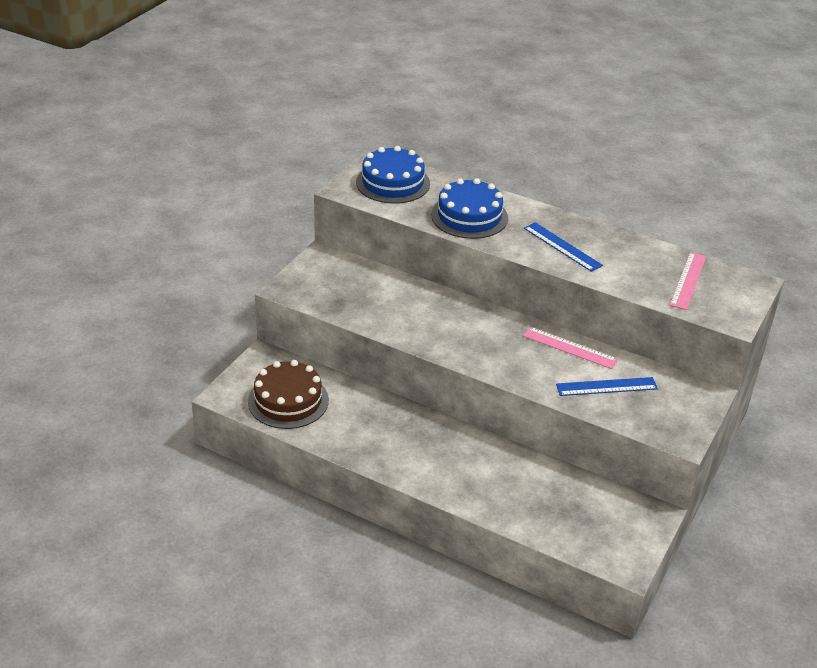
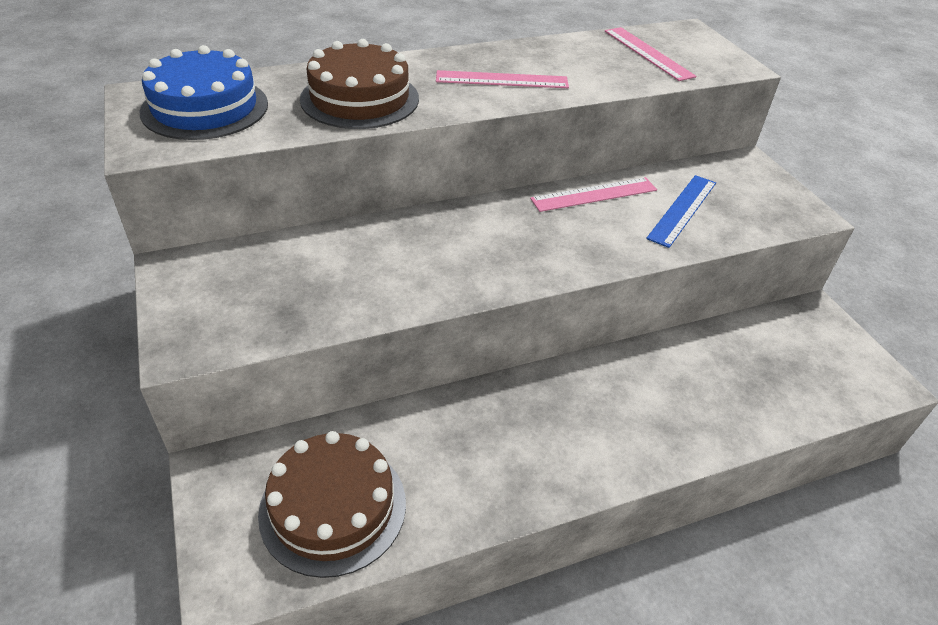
camera: 50 degrees left, 5 degrees up
blue cake [431,178,508,239] -> brown cake [300,39,419,129]
blue ruler [524,222,603,272] -> pink ruler [436,70,569,88]

